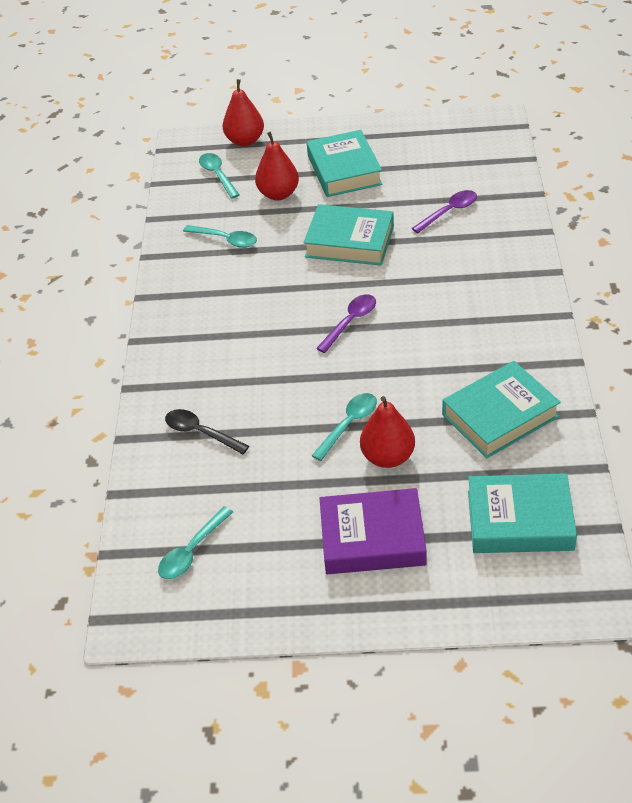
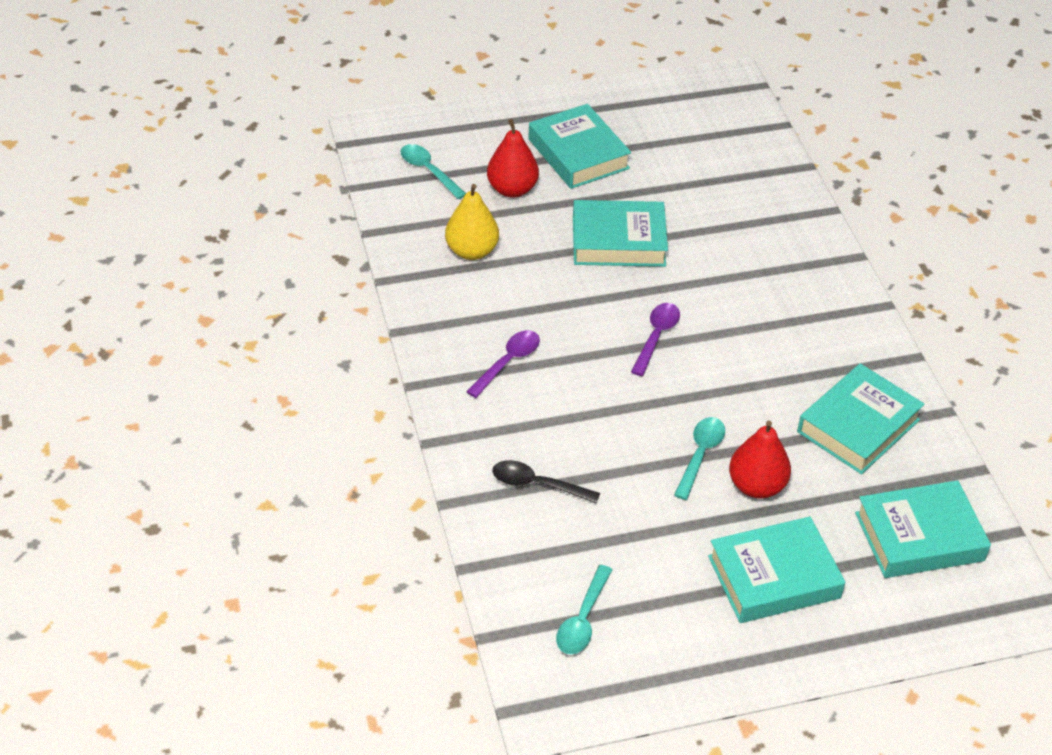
camera: 20 degrees left, 0 degrees up
turquoise spoon [183,225,257,248] -> yellow pear [445,184,499,260]
red pear [223,79,264,146] -> none
purple book [320,488,427,574] -> turquoise book [708,517,845,623]
purple spoon [411,190,477,233] -> purple spoon moved to [466,330,540,398]

